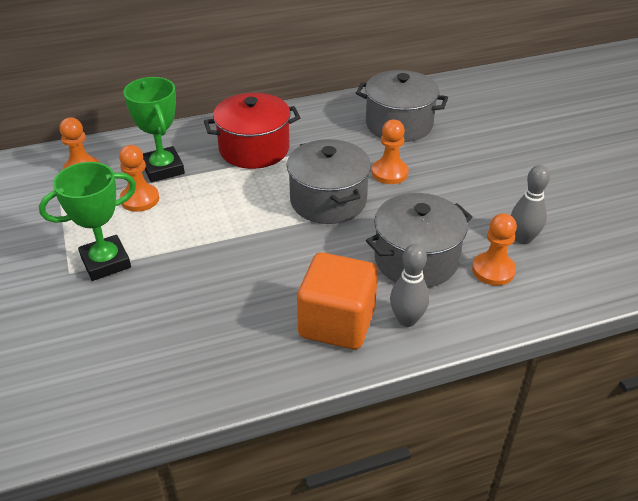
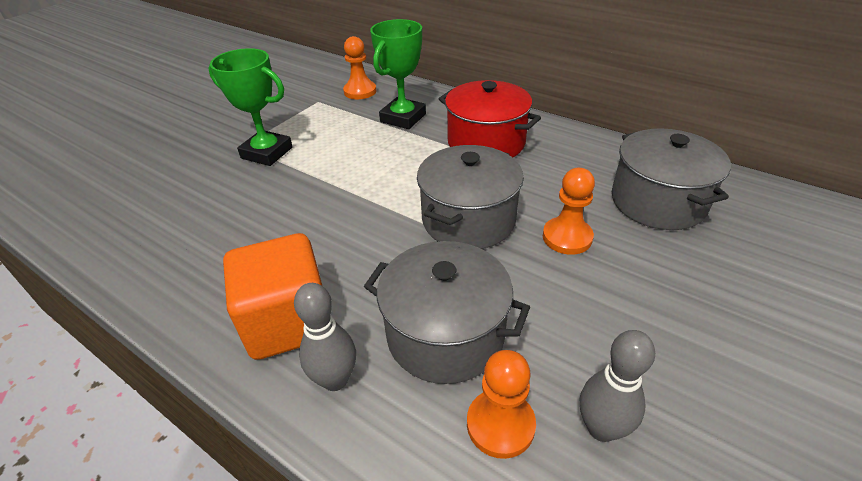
camera: 55 degrees right, 0 degrees up
orange pawn [119,145,159,212] -> none

